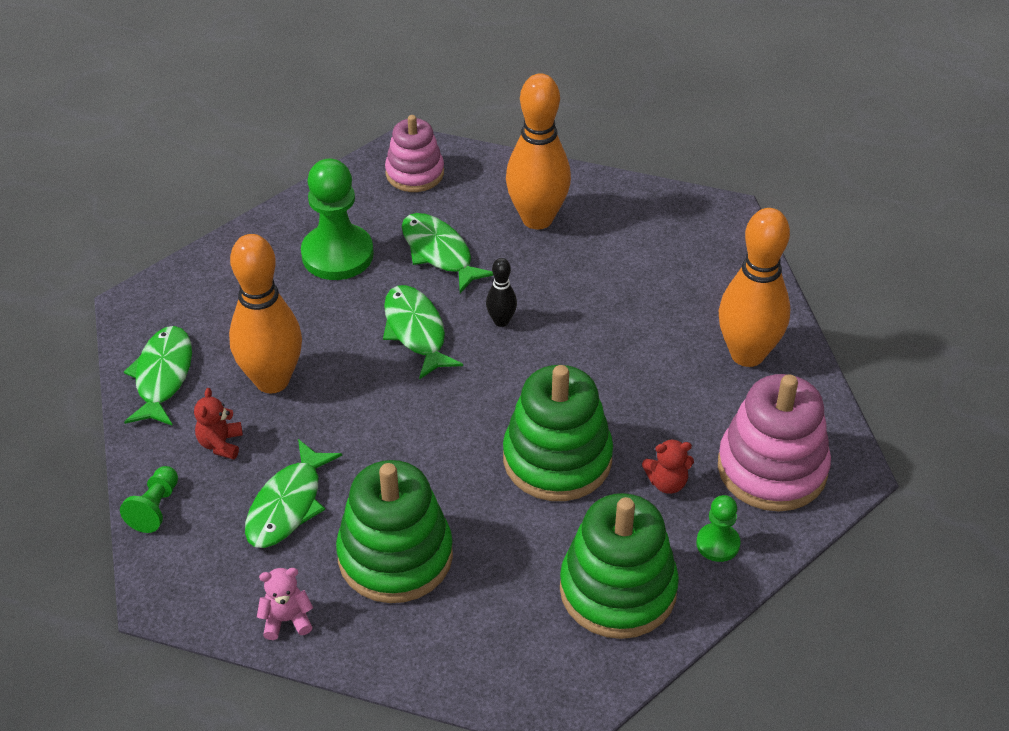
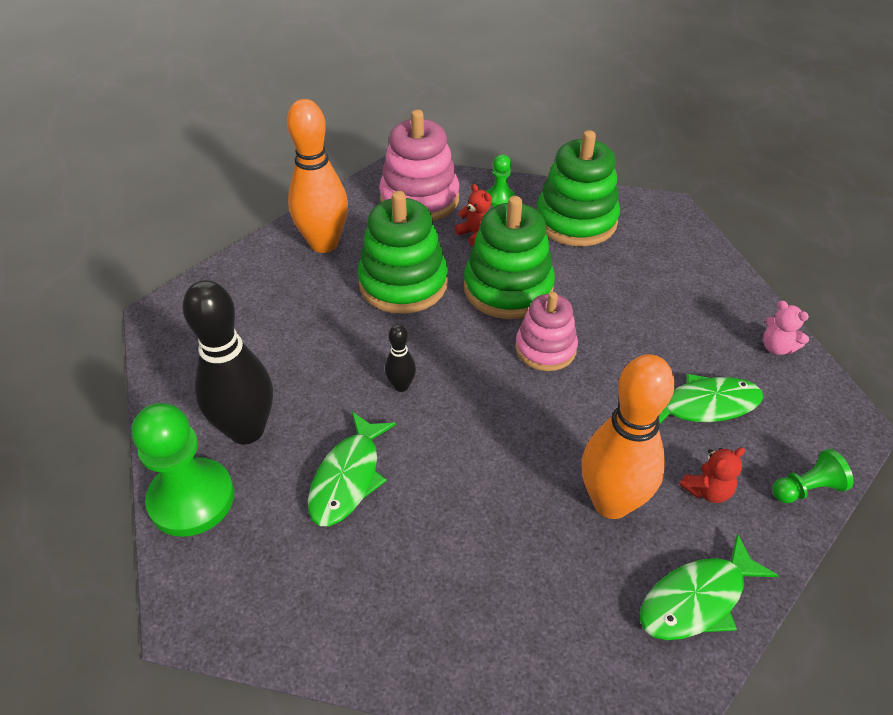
camera: 125 degrees left, 0 degrees up
green pawn [301,159,374,280] -> green pawn moved to [131,403,234,537]
green stacking toy [336,460,453,603] -> green stacking toy moved to [358,191,448,314]
green fish [383,285,463,380] -> none
pink stacking toy [385,115,444,192] -> pink stacking toy moved to [515,292,578,371]
orange bowling pin [506,73,571,229] -> black bowling pin [182,280,273,444]

